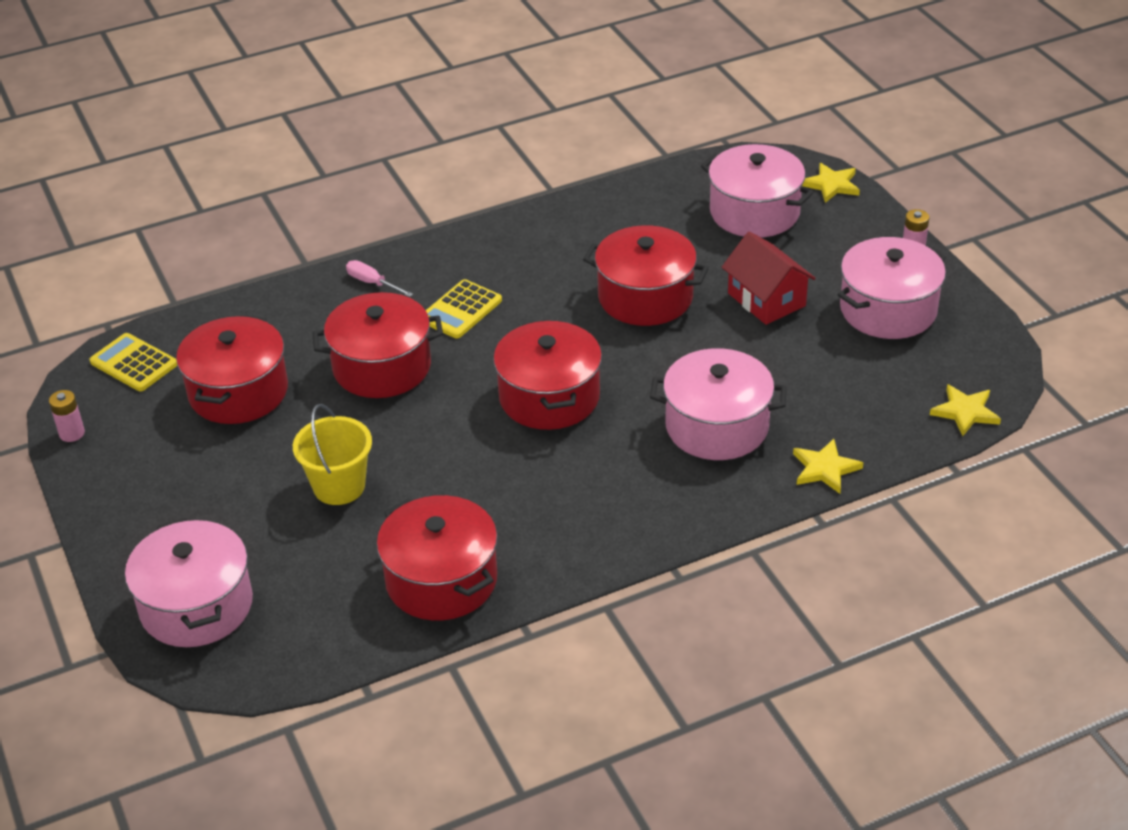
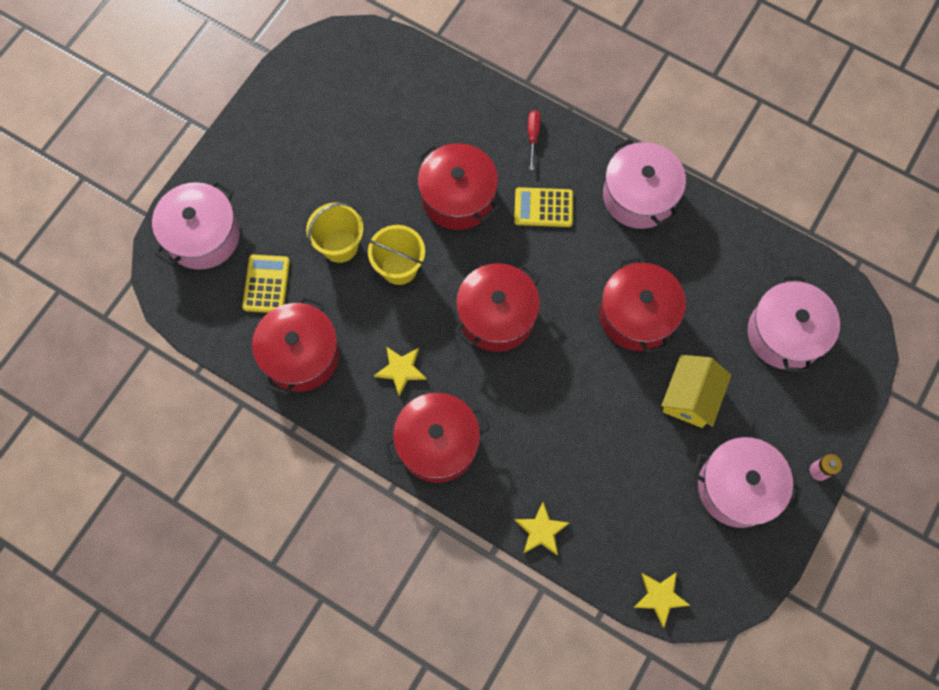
camera: 55 degrees right, 30 degrees up
pink battery [49,390,85,442] -> none
yellow calculator [89,333,177,391] -> yellow calculator moved to [242,255,290,313]
red pot [176,315,288,424] -> red pot moved to [383,393,490,483]
pink screwdriver [346,260,413,297] -> red screwdriver [528,110,541,170]
pink pot [650,348,787,460] -> pink pot moved to [603,138,686,229]
red house [722,231,816,325] -> yellow house [661,355,731,428]
yellow star [802,163,860,203] -> yellow star moved to [374,347,427,396]
none -> yellow bucket [368,225,425,285]

